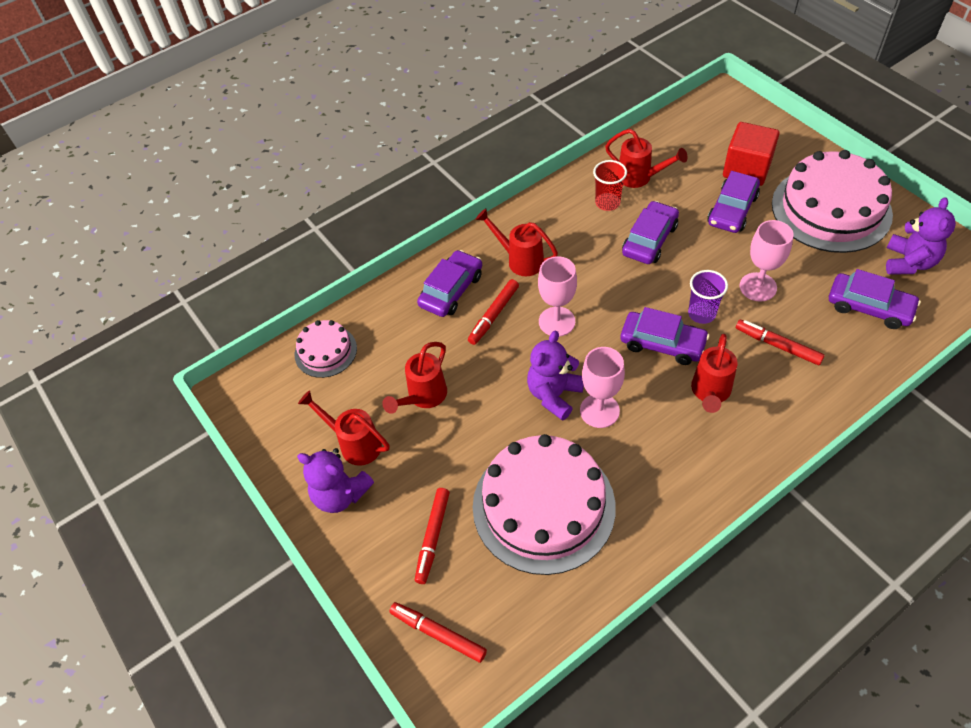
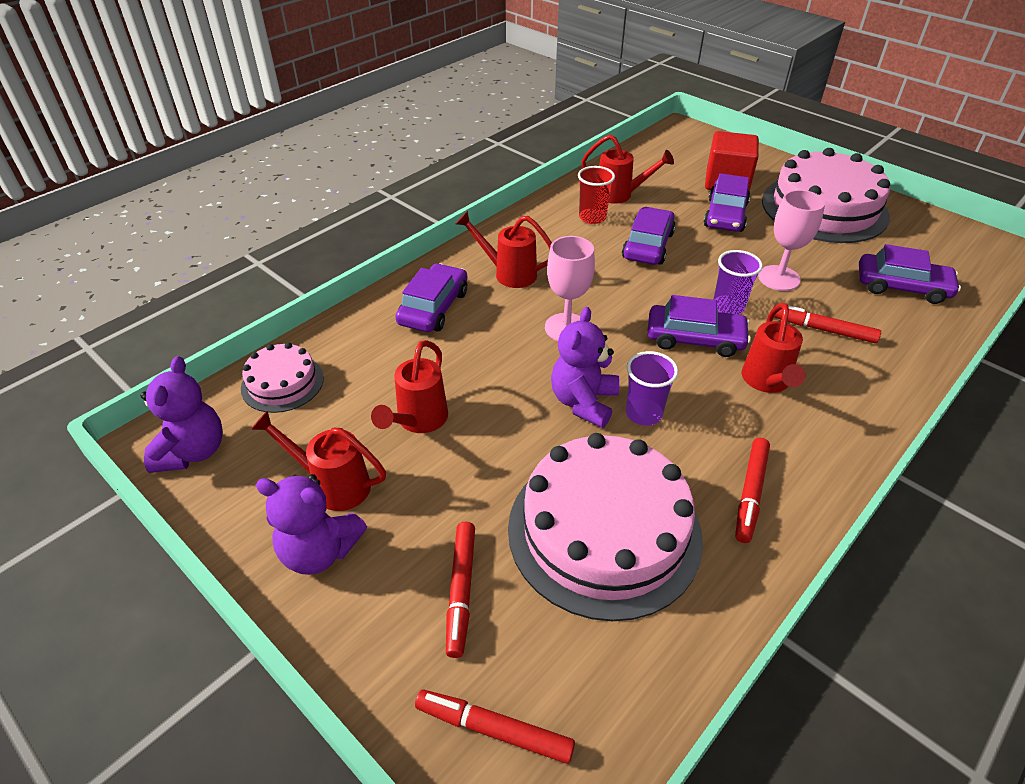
camera: 15 degrees left, 10 degrees down
red marker [468,279,519,345] -> red marker moved to [735,438,770,543]
pink goblet [580,347,625,428] -> purple cup [626,351,678,426]
purple teddy bear [886,197,956,275] -> purple teddy bear moved to [140,356,223,473]

